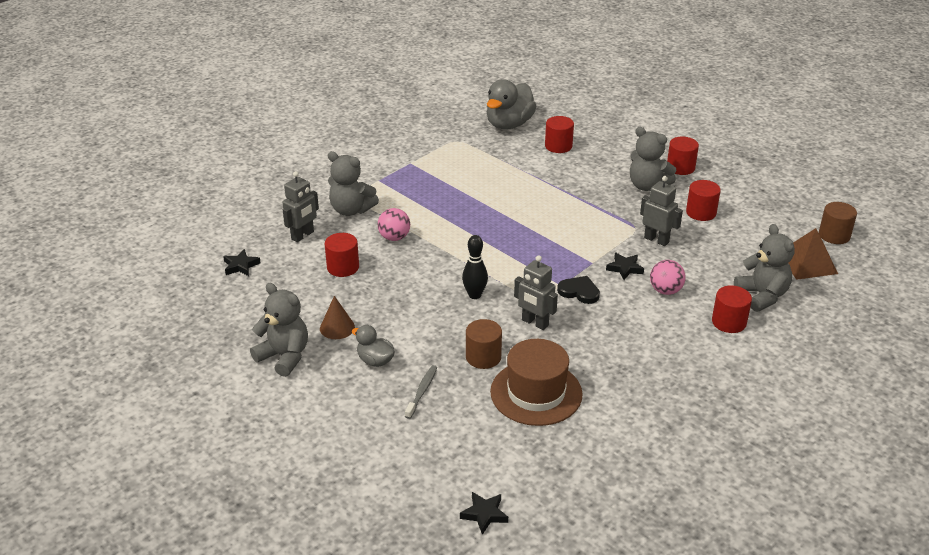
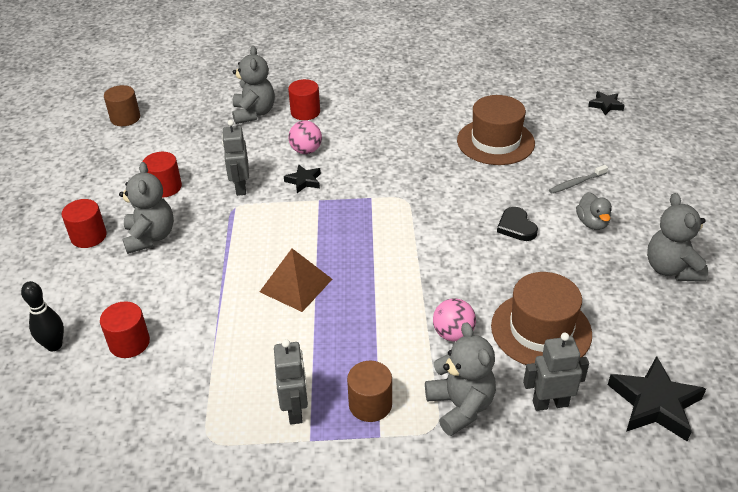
camera: 135 degrees left, 5 degrees up
black star [223,249,261,276] -> black star [608,356,706,441], size x1.83
brown cone [320,296,355,339] -> none
red cylinder [325,233,359,277] -> brown hat [491,272,592,365]
black bowling pin [462,235,488,299] -> black bowling pin moved to [21,281,64,351]
brown cylinder [466,319,502,369] -> brown cylinder moved to [347,361,392,422]
grey duck [487,79,536,129] -> none
grey robot [514,255,558,330] -> grey robot moved to [274,339,308,425]
black heart [557,276,600,304] -> black heart moved to [497,207,538,241]
grey teddy bear [734,224,795,312] -> grey teddy bear turned 150 degrees clockwise [232,46,275,124]
brown pyramid [789,228,838,280] -> brown pyramid moved to [260,249,332,312]

